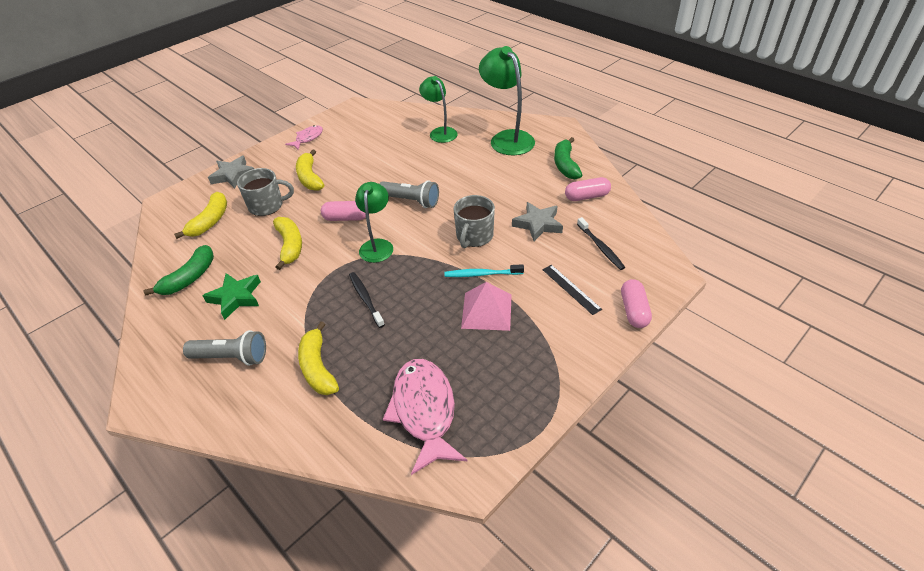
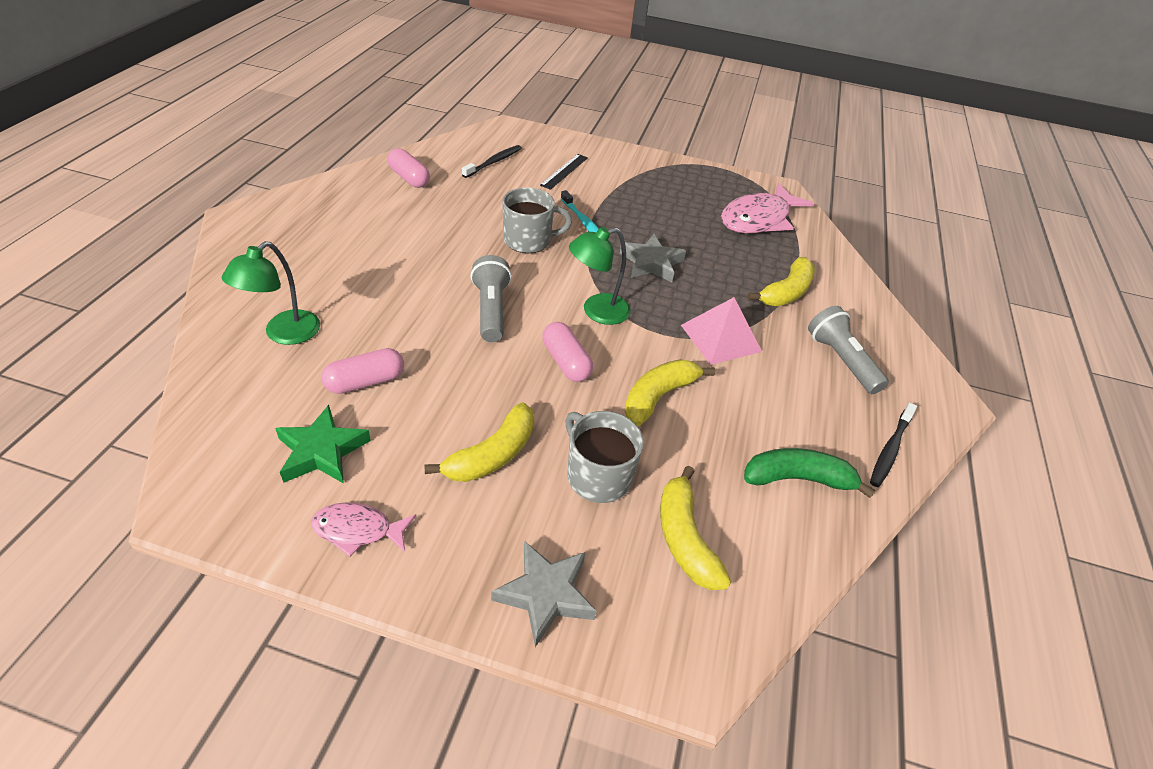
camera: 125 degrees left, 0 degrees up
yellow banana [174,192,227,239] -> yellow banana turned 90 degrees counterclockwise [660,466,731,590]
green star [202,273,261,320] -> green star moved to [275,405,371,484]
black toothbrush [349,272,385,328] -> black toothbrush moved to [870,403,917,487]
pink pyramid [461,282,512,331] -> pink pyramid moved to [681,297,762,365]
green lamp [479,46,535,155] -> none
grey star [512,202,563,241] -> grey star moved to [620,234,686,283]
green banana [554,137,582,179] -> none
pink capsule [621,279,652,328] -> pink capsule moved to [322,348,404,394]

